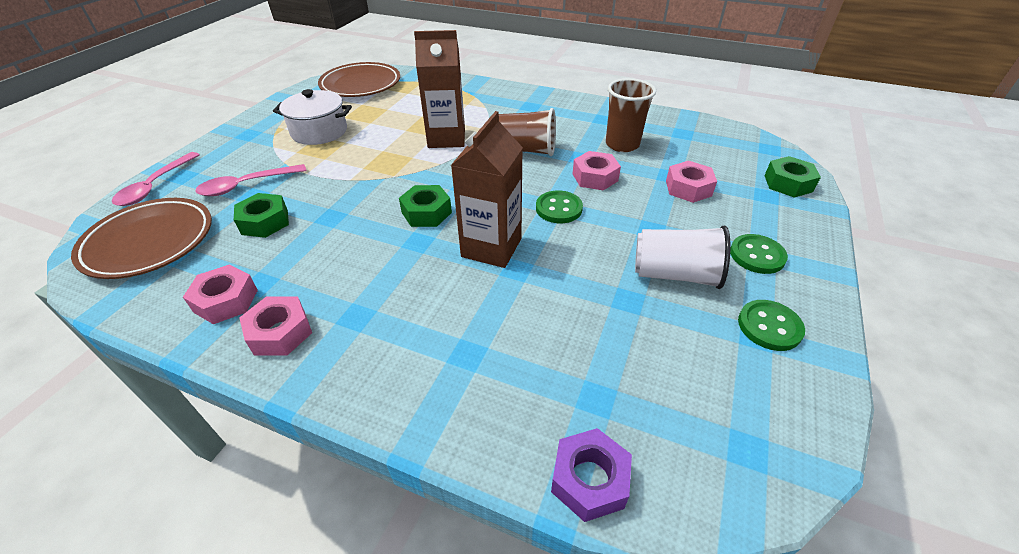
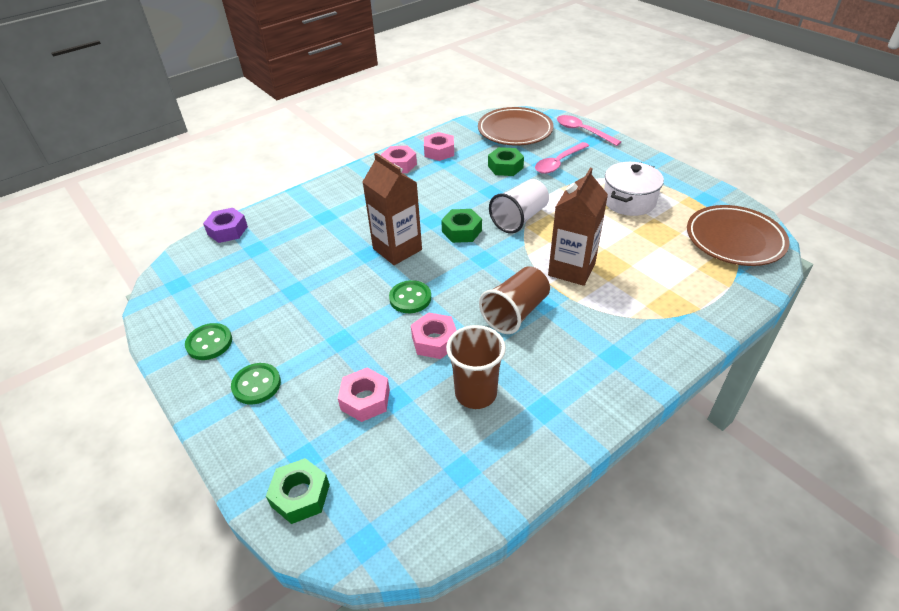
camera: 120 degrees right, 0 degrees up
pink spoon [195,164,307,196] -> pink spoon turned 135 degrees counterclockwise [535,142,589,174]
white cup [635,226,731,289] -> white cup moved to [489,179,549,234]

